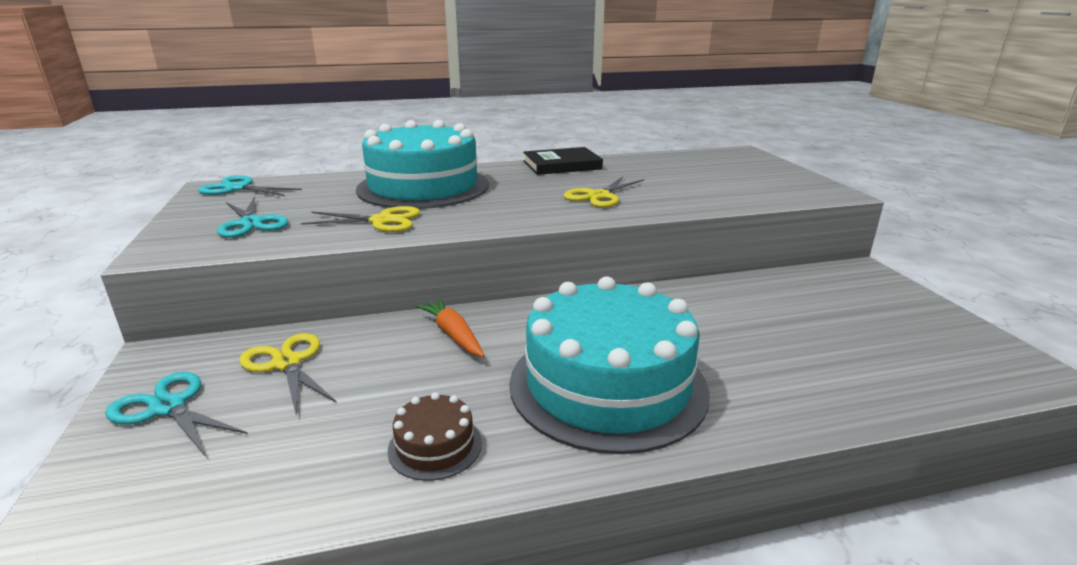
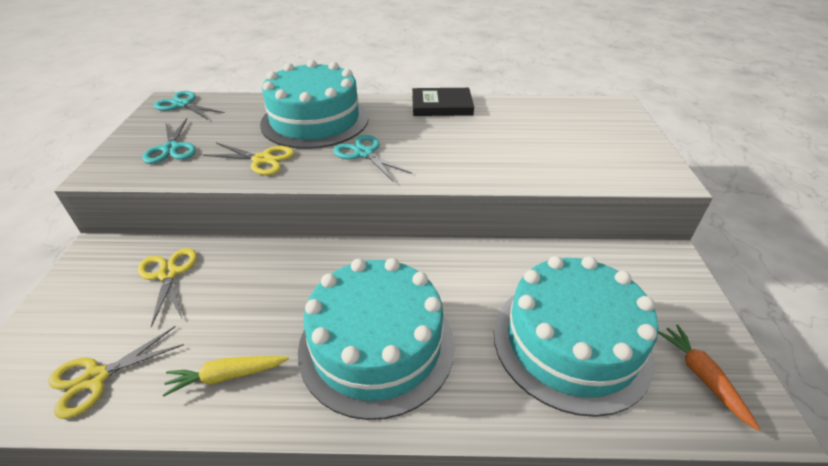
camera: 15 degrees right, 15 degrees up
turquoise scissors [105,372,248,456] -> turquoise scissors moved to [333,135,412,181]
brown cake [388,392,482,481] -> yellow carrot [163,356,289,397]
orange carrot [416,298,485,357] -> orange carrot moved to [658,325,761,431]
yellow scissors [564,177,644,208] -> yellow scissors moved to [48,326,184,419]
none -> turquoise cake [494,256,659,417]

